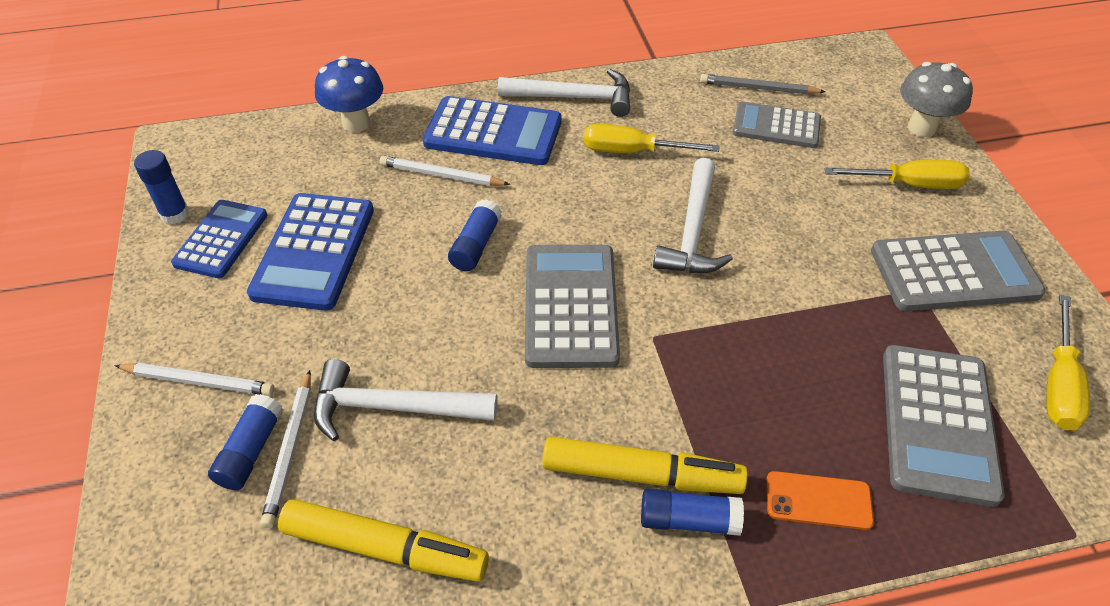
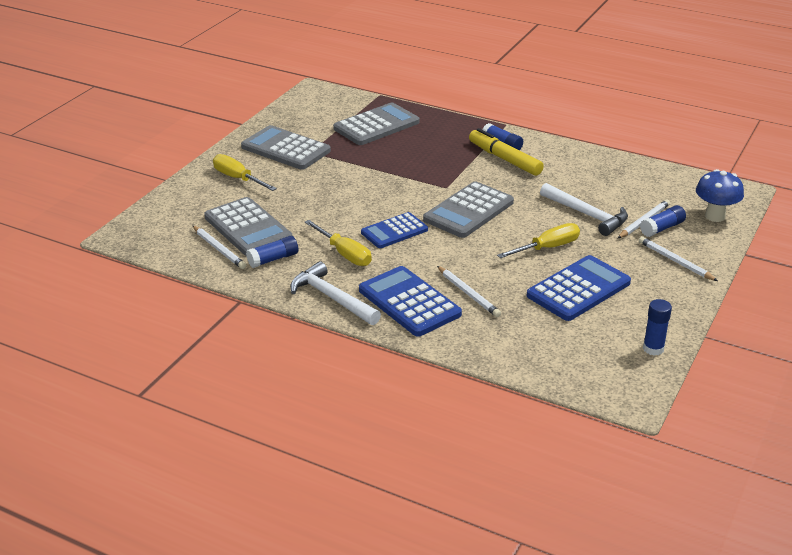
camera: 140 degrees left, 15 degrees down
blue calculator [171,200,267,278] -> blue calculator moved to [361,212,428,248]
yellow marker [278,499,489,582] -> none
blue mushroom [315,56,383,133] -> blue mushroom moved to [696,169,744,222]
blue glue stick [448,199,502,271] -> blue glue stick moved to [246,236,298,268]
white hammer [653,158,733,273] -> none
grey pencil [700,74,826,94] -> white pencil [193,226,246,269]
grey calculator [733,102,821,148] -> grey calculator [204,197,292,256], size x1.51
orange phone [767,471,874,530] -> none
grey mushroom [900,62,973,137] -> none
yellow screwdriver [1046,295,1090,430] -> yellow screwdriver moved to [497,223,580,258]

